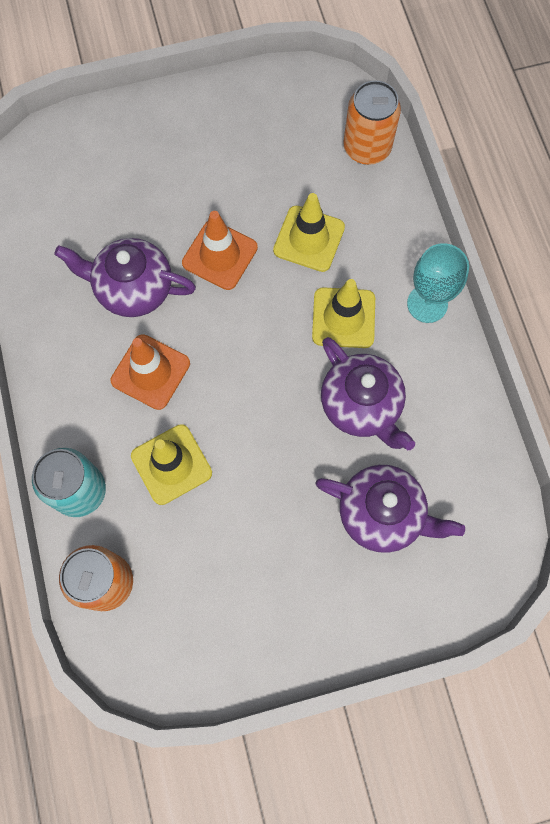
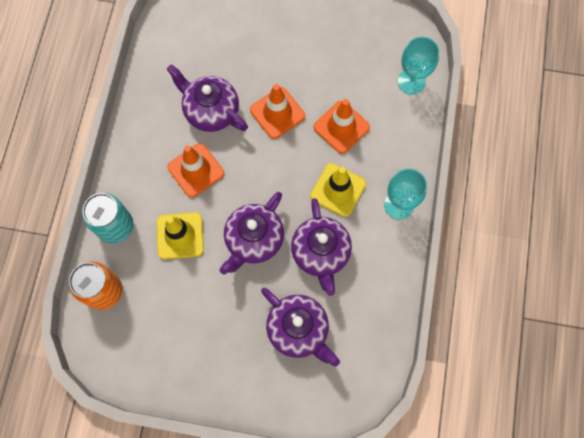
camera: 25 degrees right, 0 degrees up
yellow traffic cone [273,193,345,272] -> orange traffic cone [314,99,370,154]
orange can [343,80,401,165] -> turquoise goblet [398,36,439,95]
none -> purple teapot [220,192,284,274]

